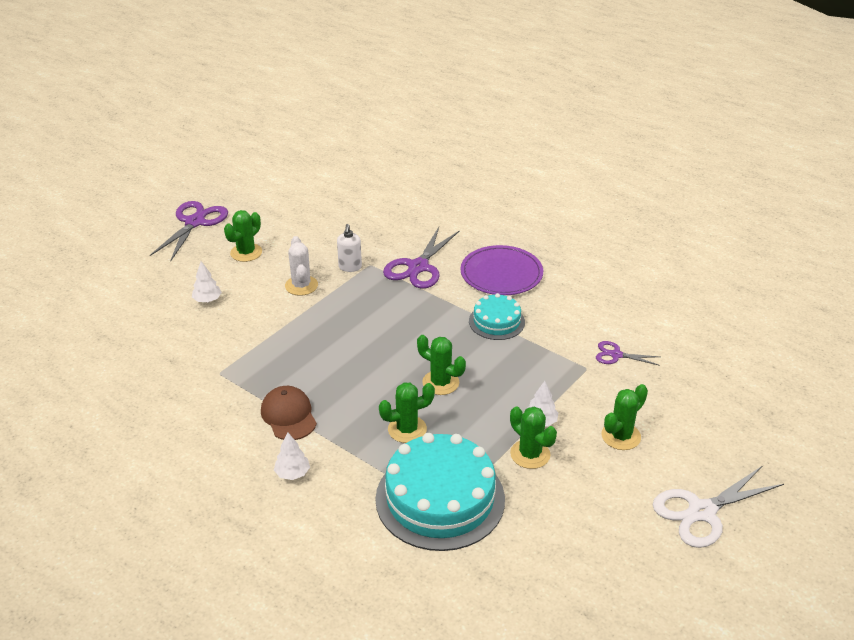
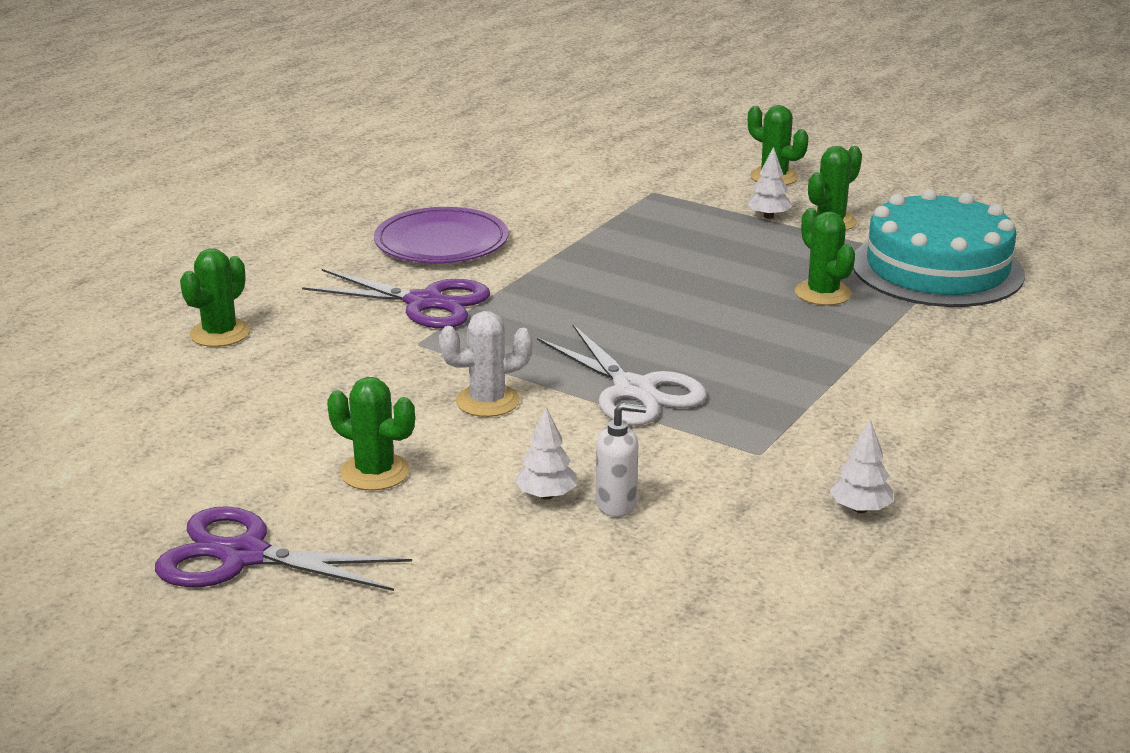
camera: 95 degrees left, 10 degrees down
brown cap [261,386,317,440] -> none
white tree [274,432,310,480] -> white tree moved to [830,420,893,513]
white soap dispenser [337,224,362,272] -> white soap dispenser moved to [596,403,647,517]
green cactus [417,335,466,395] -> green cactus moved to [180,248,250,347]
turquoise cake [469,293,525,340] -> none
purple scissors [596,341,660,366] -> none
white scissors [652,466,784,548] -> white scissors moved to [537,325,707,426]

